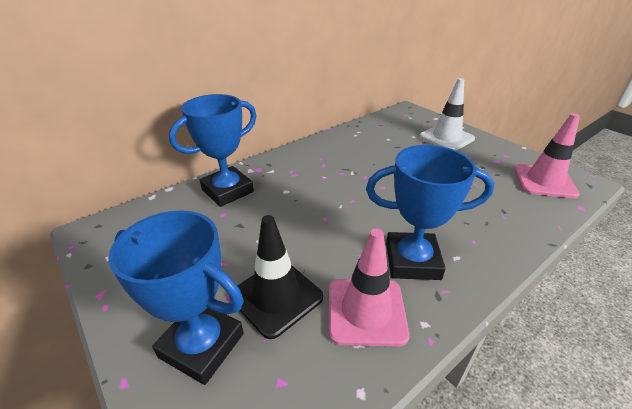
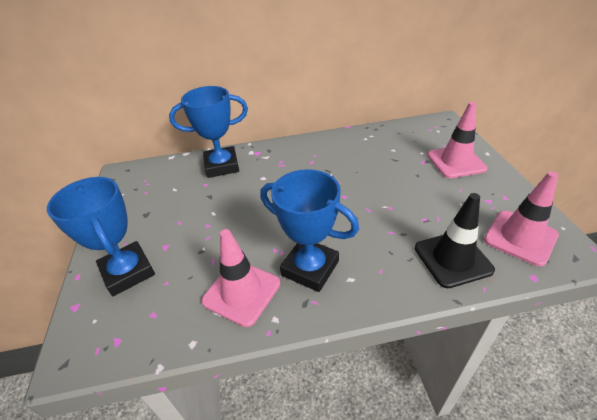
camera: 30 degrees right, 5 degrees up
black traffic cone [230,215,323,339] -> black traffic cone moved to [415,193,495,288]
white traffic cone [419,78,475,150] -> pink traffic cone [427,102,488,178]

